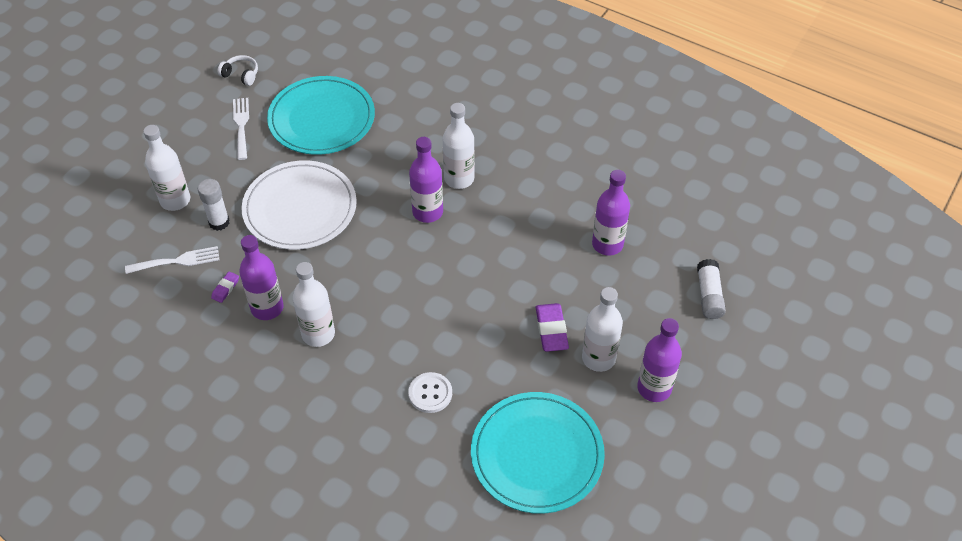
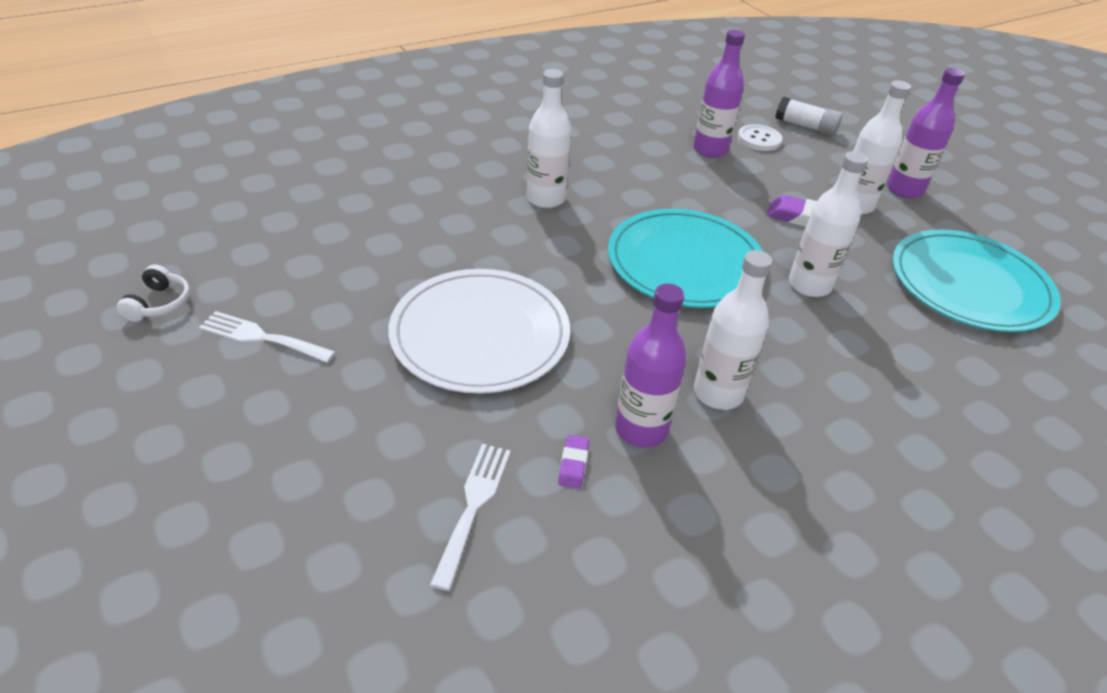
camera: 65 degrees left, 10 degrees down
white bottle [143,125,190,211] -> white bottle moved to [789,151,868,297]
white glue stick [198,179,230,231] -> none
purple eraser [211,271,239,303] -> purple eraser turned 45 degrees clockwise [558,435,589,489]
white headphones [218,55,258,86] -> white headphones turned 135 degrees clockwise [117,265,190,322]
turquoise plate [267,76,375,155] -> turquoise plate moved to [608,209,763,308]
white button [408,372,452,413] -> white button moved to [738,124,782,151]
purple bottle [409,137,443,223] -> none

